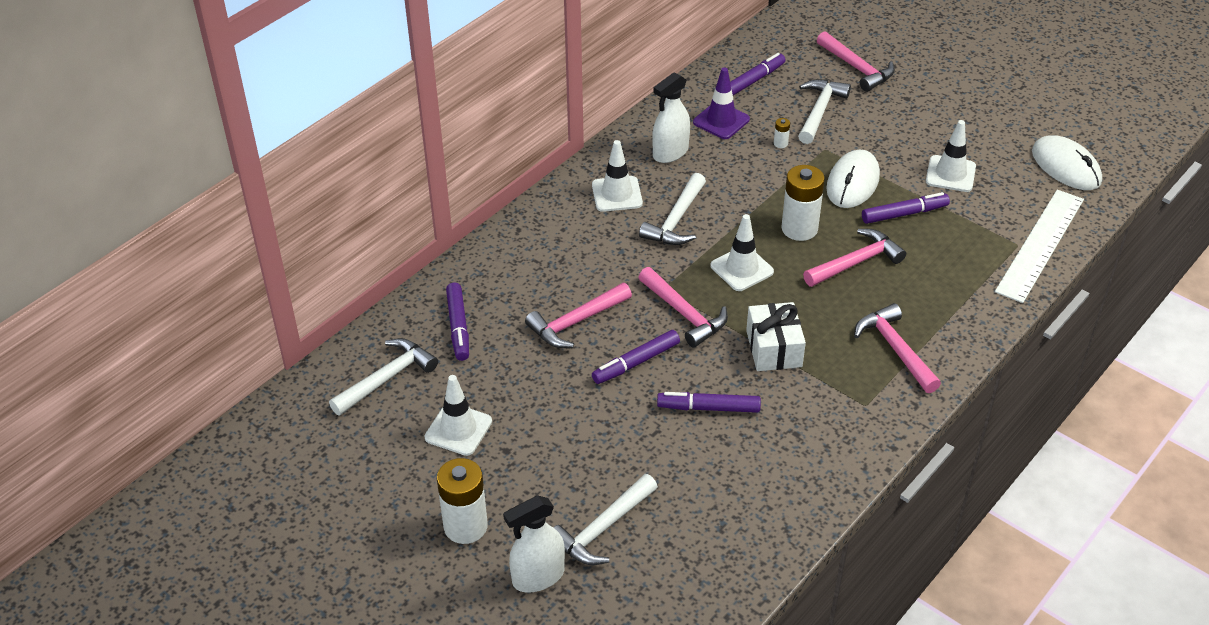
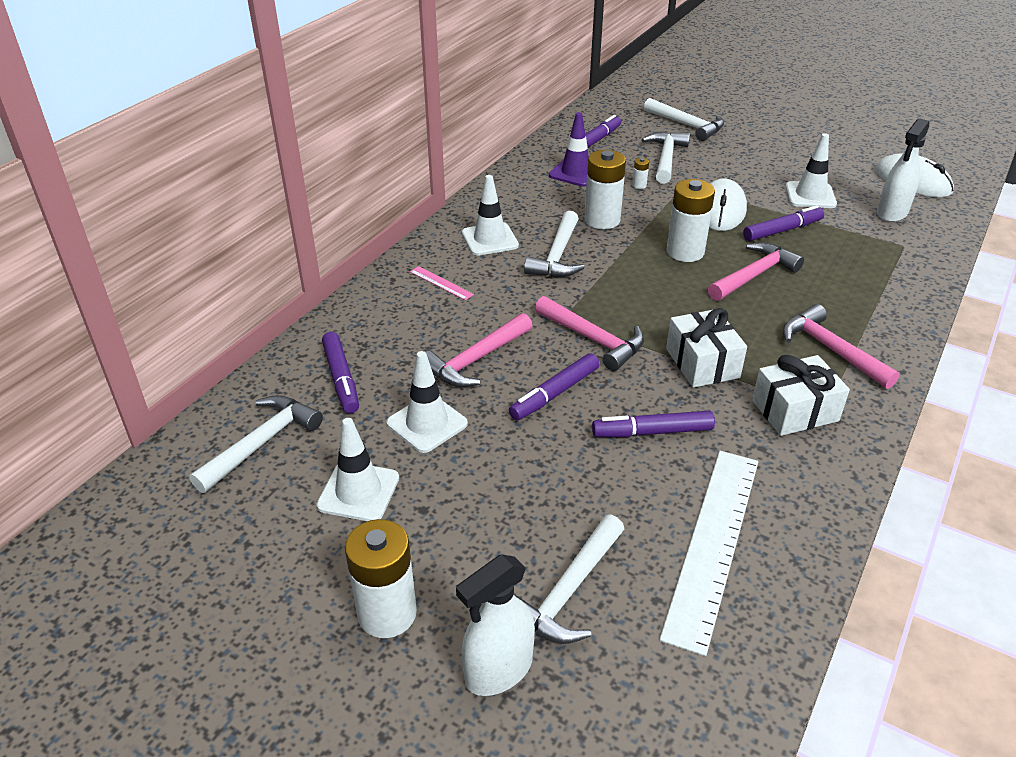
camera: 10 degrees left, 5 degrees down
white spray bottle [652,72,690,163] -> white spray bottle moved to [877,118,929,222]
white traffic cone [710,214,774,291] -> white traffic cone moved to [387,351,468,453]
pink hammer [817,31,895,92] -> white hammer [644,98,724,141]
white ruler [995,190,1084,303] -> white ruler moved to [659,451,758,656]
none -> pink ruler [410,266,474,300]
none -> white battery [584,150,626,229]
none -> white gift [752,355,850,436]

